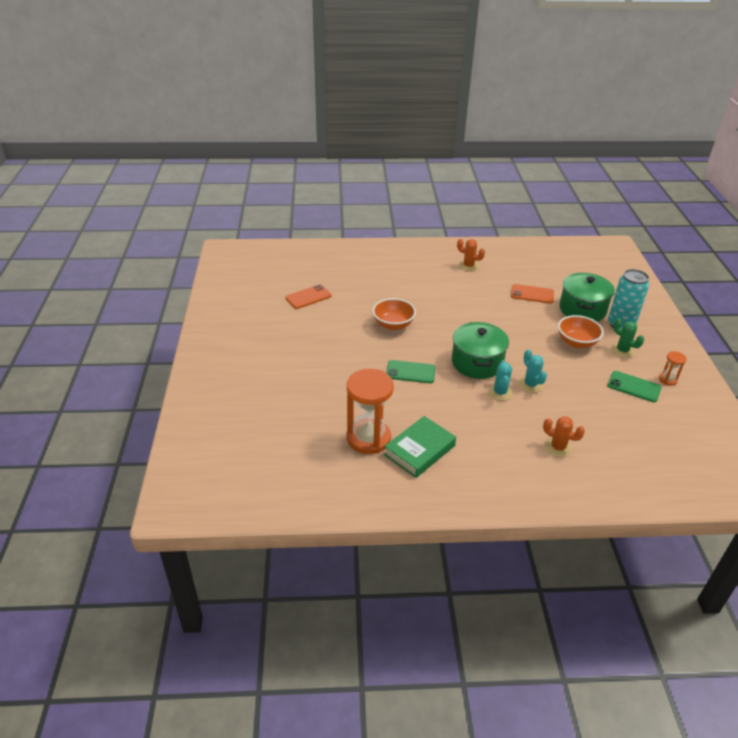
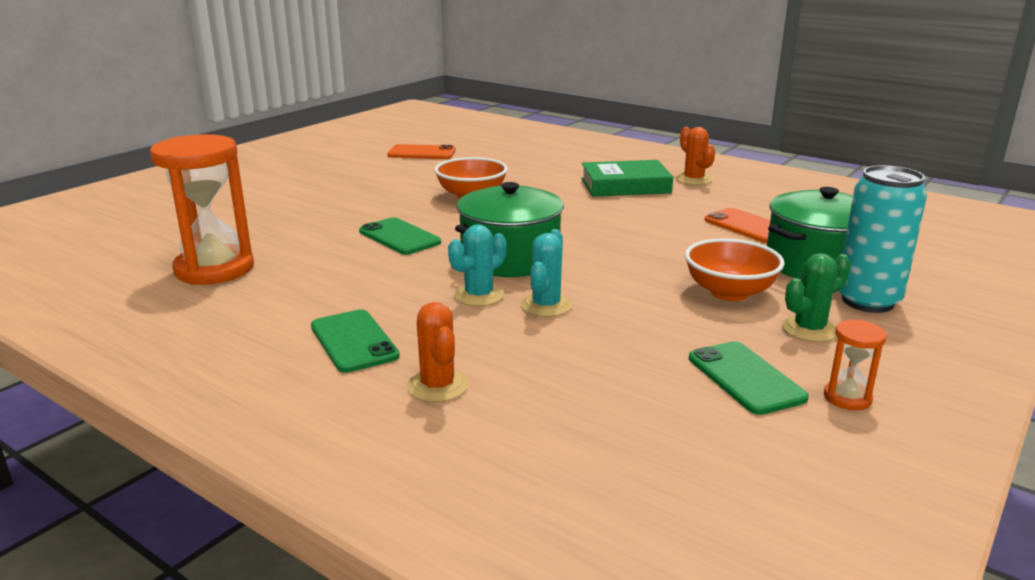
camera: 40 degrees right, 15 degrees down
green book [384,416,456,478] -> green book moved to [581,160,673,197]
green cactus [611,318,644,358] -> green cactus turned 60 degrees clockwise [782,253,851,342]
none -> green phone [311,309,400,373]

